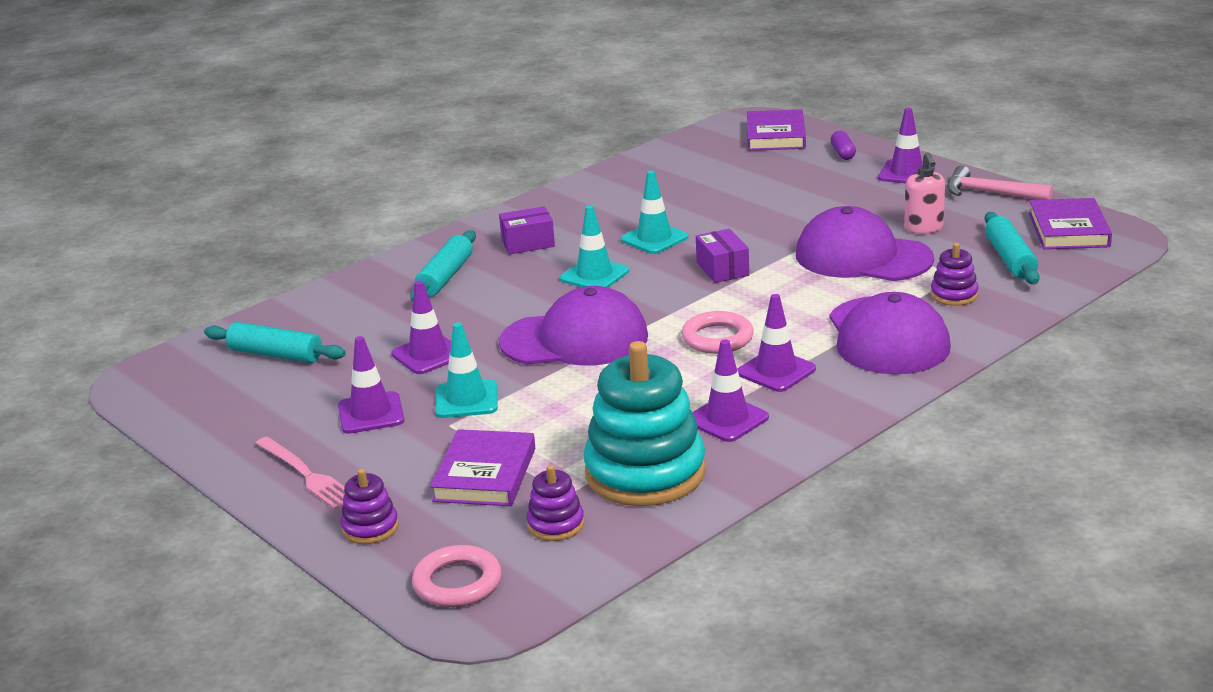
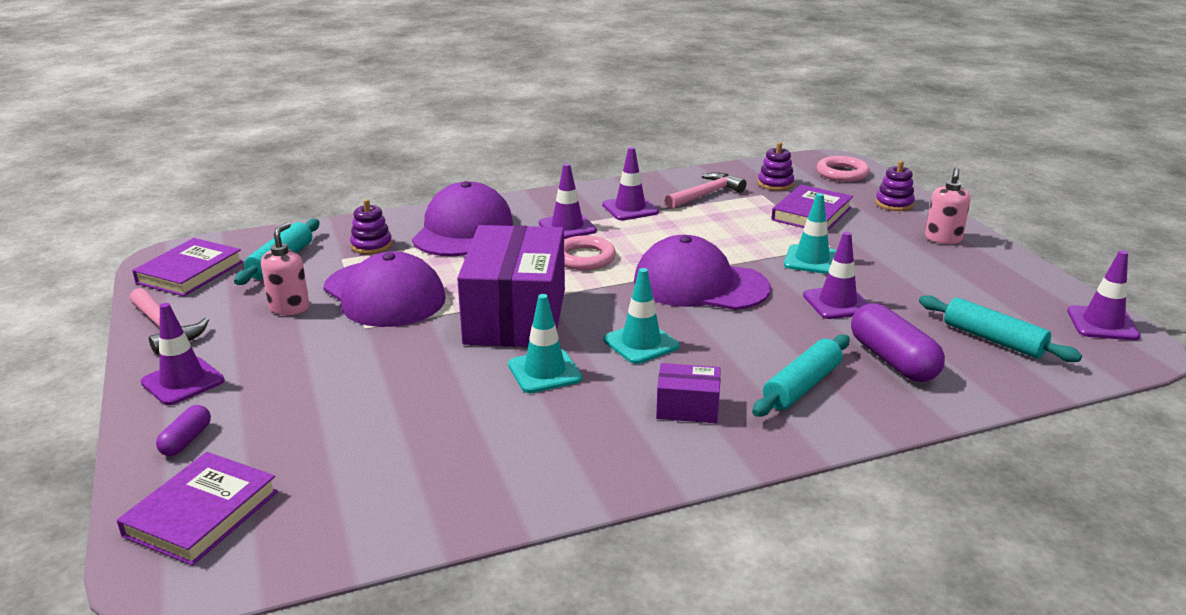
camera: 160 degrees left, 0 degrees up
pink fork [255,436,345,510] -> pink soap dispenser [925,168,971,244]
purple traffic cone [338,336,404,434] -> purple traffic cone moved to [1067,250,1141,340]
turquoise stacking toy [583,341,706,506] -> pink hammer [665,172,747,209]
purple box [696,229,749,283] -> purple box [457,225,565,347], size x2.26
none -> purple capsule [851,303,945,382]

